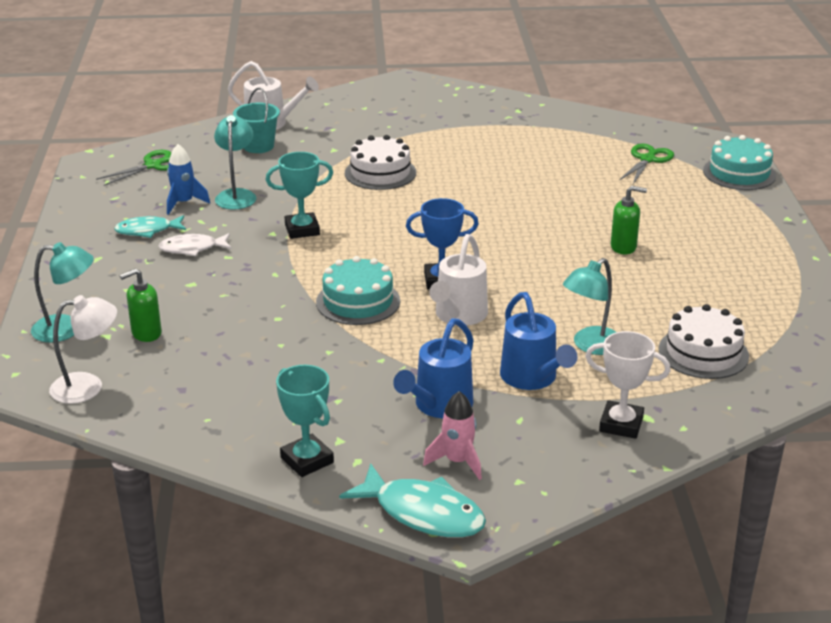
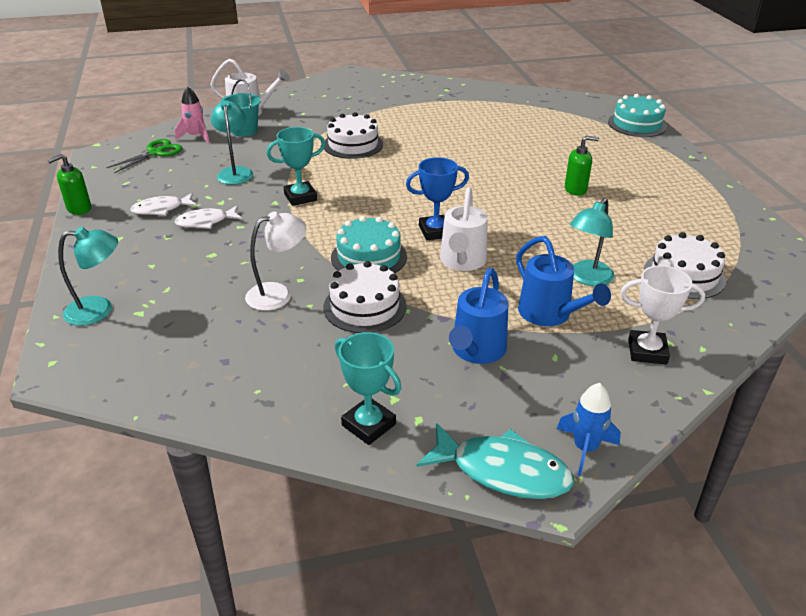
camera: 10 degrees left, 5 degrees up
white lamp [49,295,117,404] -> white lamp moved to [245,211,306,311]
turquoise fish [114,215,186,238] -> white fish [130,193,197,215]
green soap dispenser [120,268,162,342] -> green soap dispenser moved to [48,154,91,215]
blue rocket [167,144,210,215] -> blue rocket moved to [557,383,621,476]
pink rocket [423,391,482,480] -> pink rocket moved to [175,87,210,144]
green scissors [619,144,674,184] -> none
none -> white cake [323,261,407,333]

